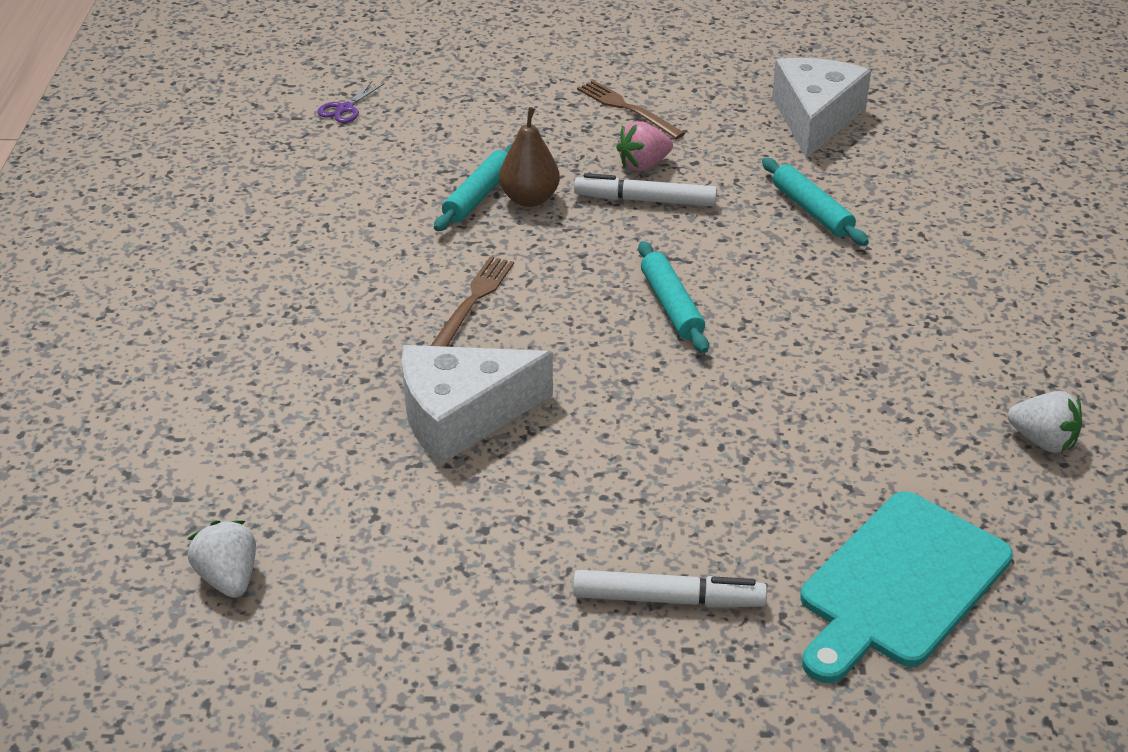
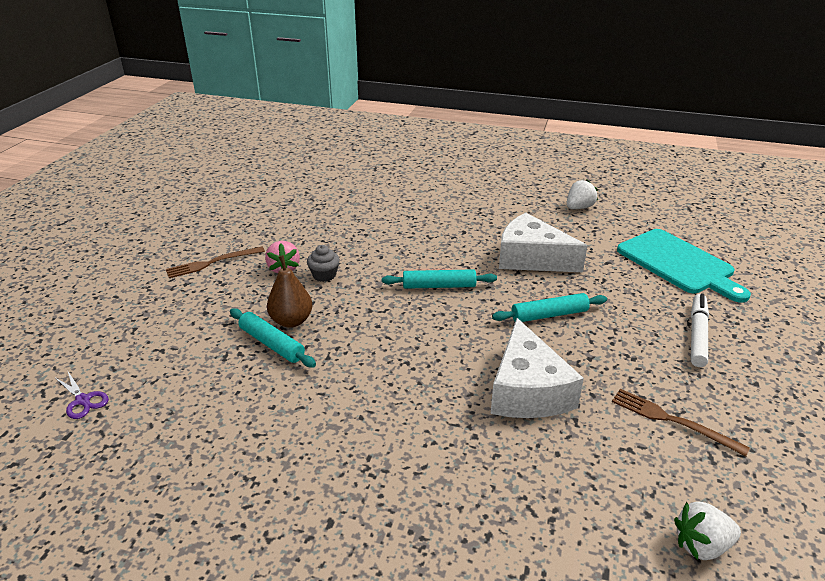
camera: 75 degrees left, 5 degrees down
brown fork [431,256,514,347] -> brown fork moved to [612,389,750,456]
white marker [574,173,717,206] -> grey cupcake [307,245,340,282]
turquoise rolling pin [762,158,869,246] -> turquoise rolling pin moved to [492,293,607,322]
white cheese [772,58,871,159] -> white cheese moved to [499,213,587,272]

